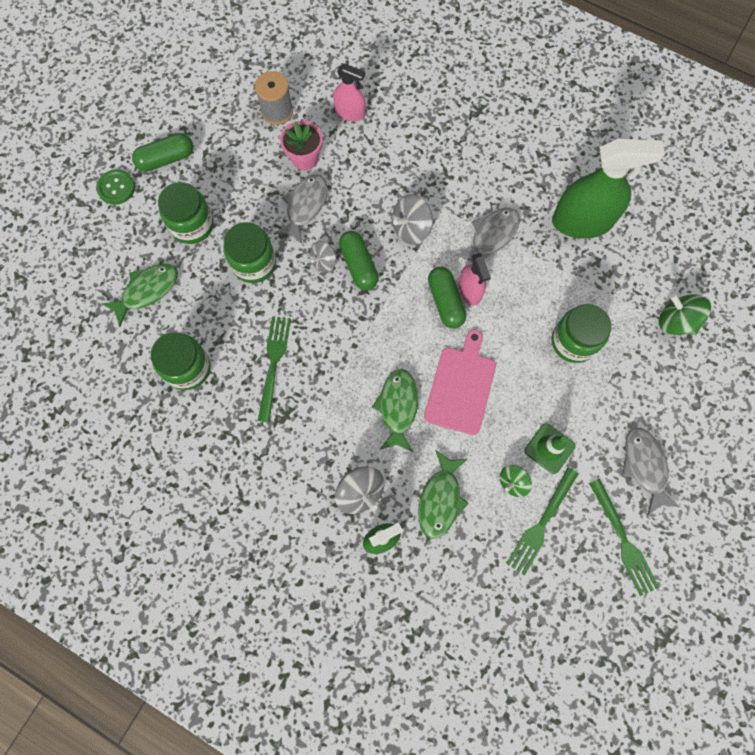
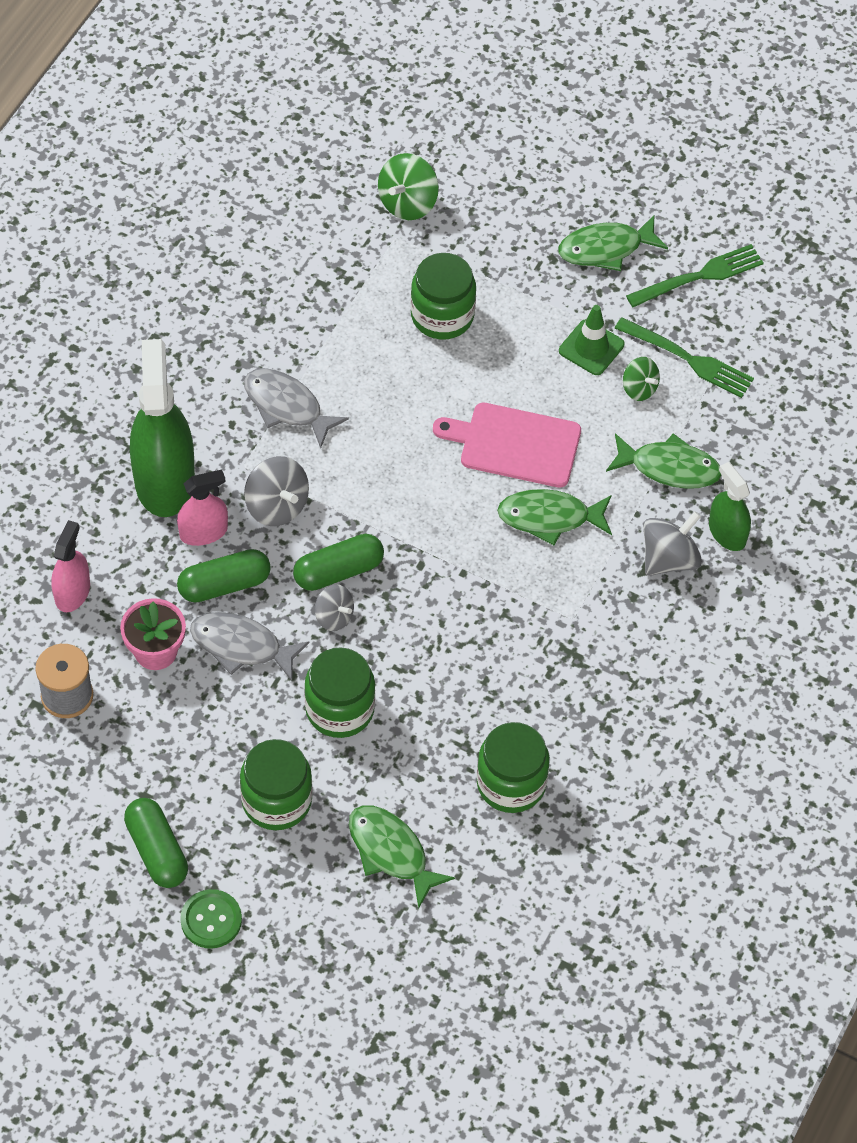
camera: 95 degrees left, 15 degrees down
green fork [258,316,291,422] -> none
green capsule [428,267,466,329] -> green capsule moved to [177,549,271,602]
pink spray bottle [458,253,491,306] -> pink spray bottle moved to [177,469,228,546]
green spray bottle [552,139,665,239] -> green spray bottle moved to [130,339,195,517]
grey fish [622,428,680,516] -> green fish [558,214,668,271]

